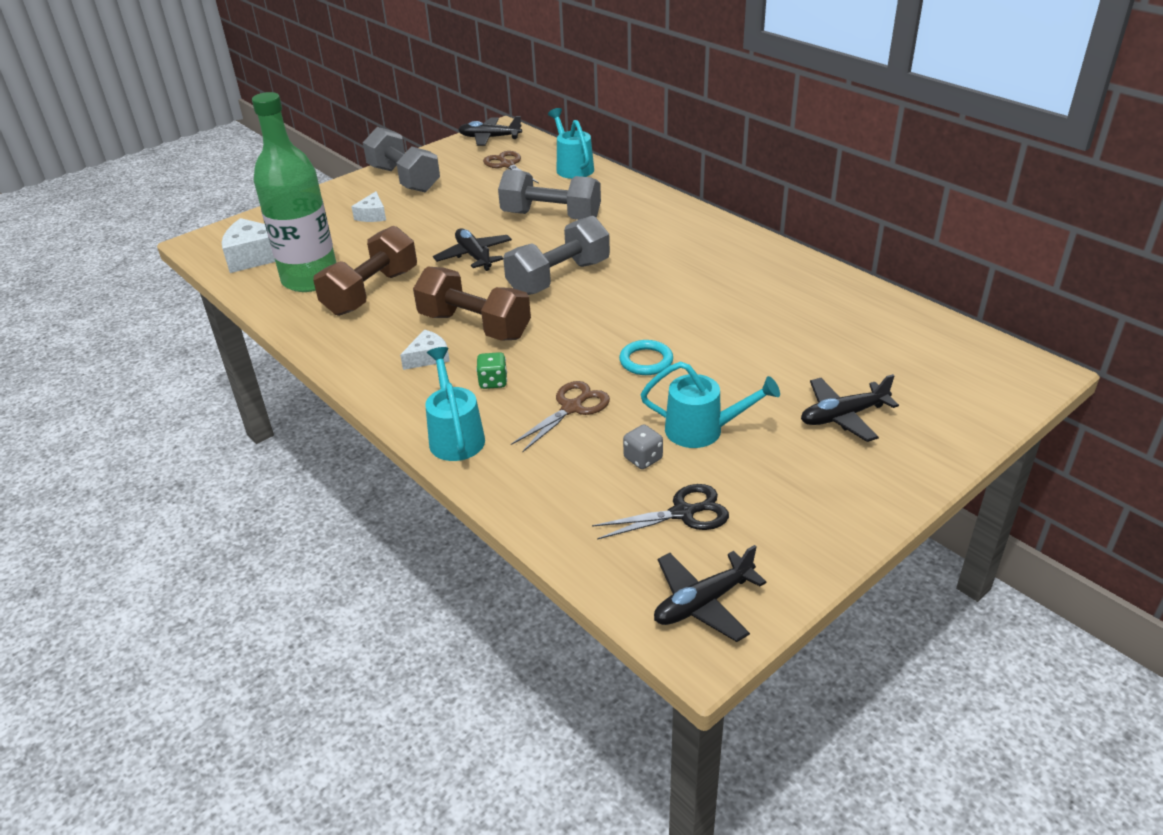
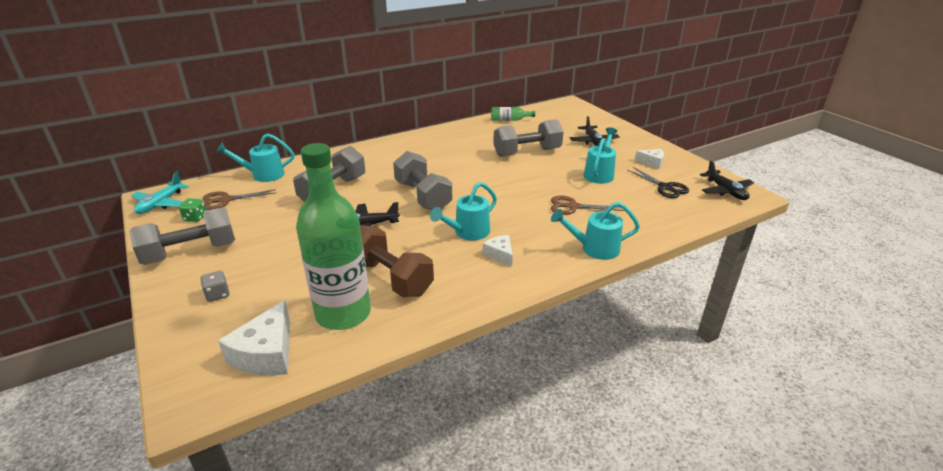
camera: 80 degrees left, 5 degrees down
white cheese [351,191,386,222] -> white cheese moved to [635,149,664,169]
brown dumbbell [413,267,531,341] -> turquoise watering can [430,182,497,240]
black plane [458,116,522,146] -> turquoise plane [131,172,189,214]
green dice [476,352,507,389] -> green dice moved to [179,198,206,222]
brown scissors [511,381,610,453] -> brown scissors turned 45 degrees counterclockwise [551,196,624,215]
black scissors [592,484,729,540] -> black scissors turned 150 degrees clockwise [627,167,689,198]
turquoise ring [619,340,673,375] -> none
grey dice [623,424,663,469] -> grey dice moved to [200,271,230,302]
none -> green bottle [491,107,535,121]
none -> grey dumbbell [493,119,564,157]

